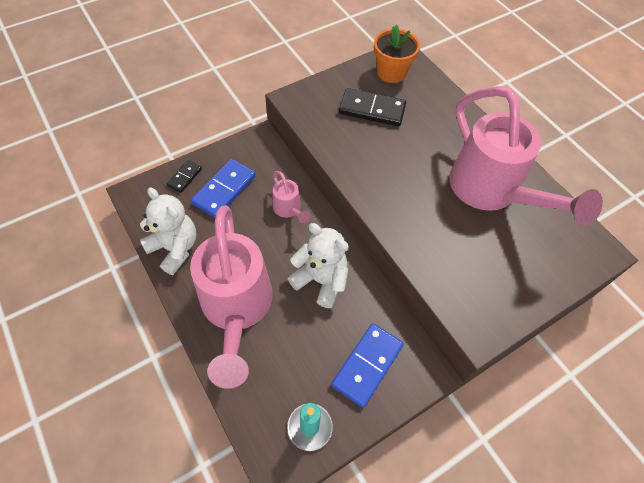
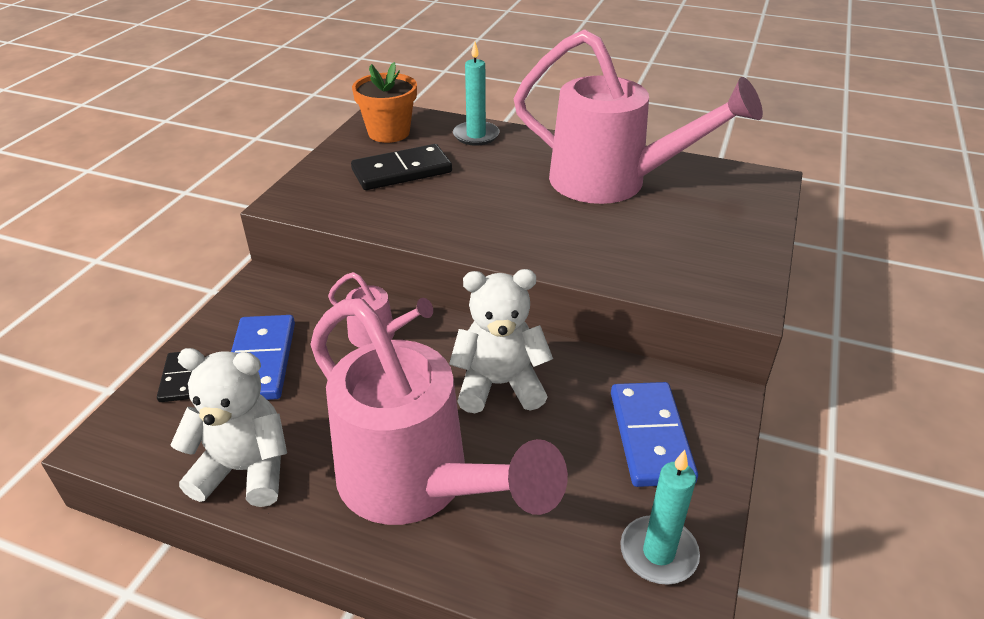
camera: 35 degrees left, 20 degrees down
none -> turquoise candle [453,42,500,146]

